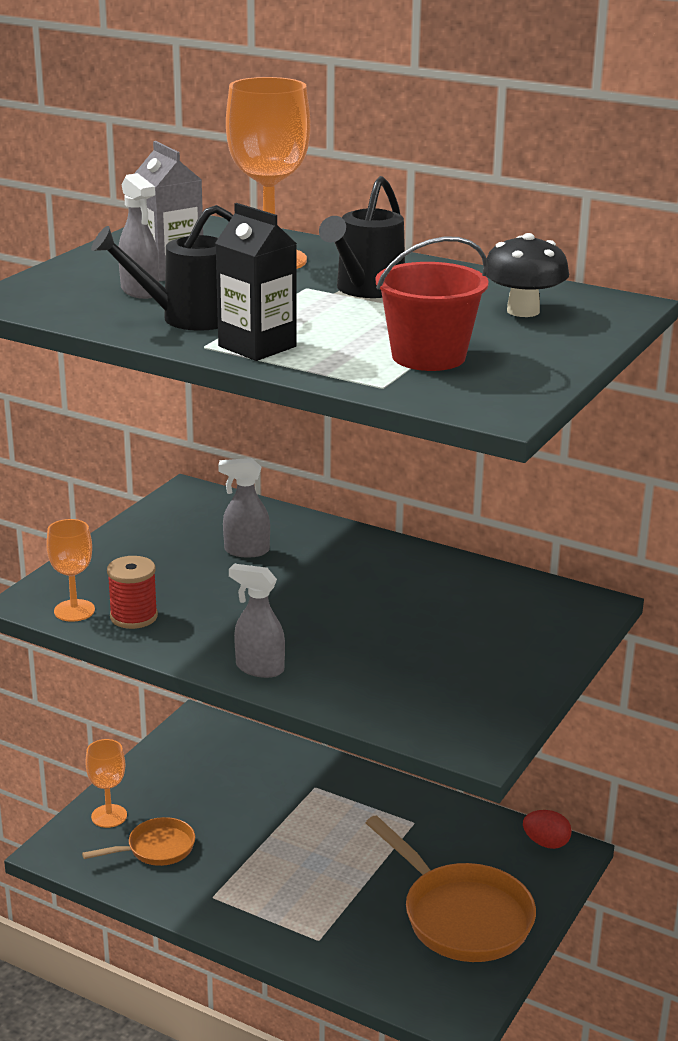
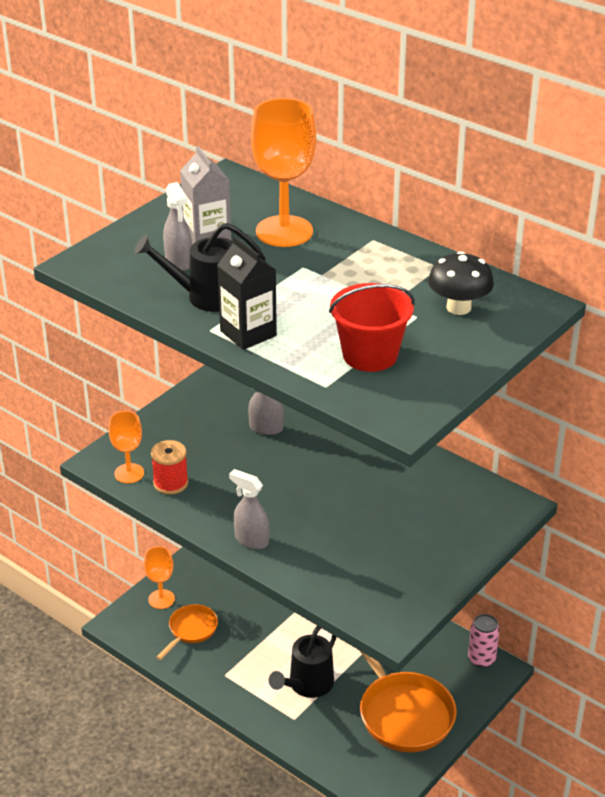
camera: 10 degrees right, 10 degrees up
orange pan [82,817,195,866] -> orange pan turned 45 degrees counterclockwise [156,604,218,660]
black watering can [319,176,405,298] -> black watering can moved to [269,626,336,698]
red egg [523,810,572,849] -> pink can [468,614,500,668]

